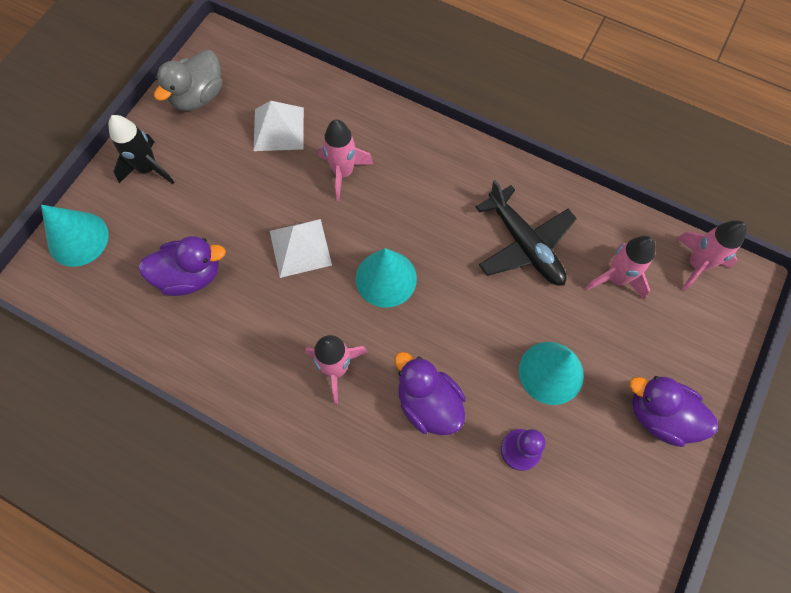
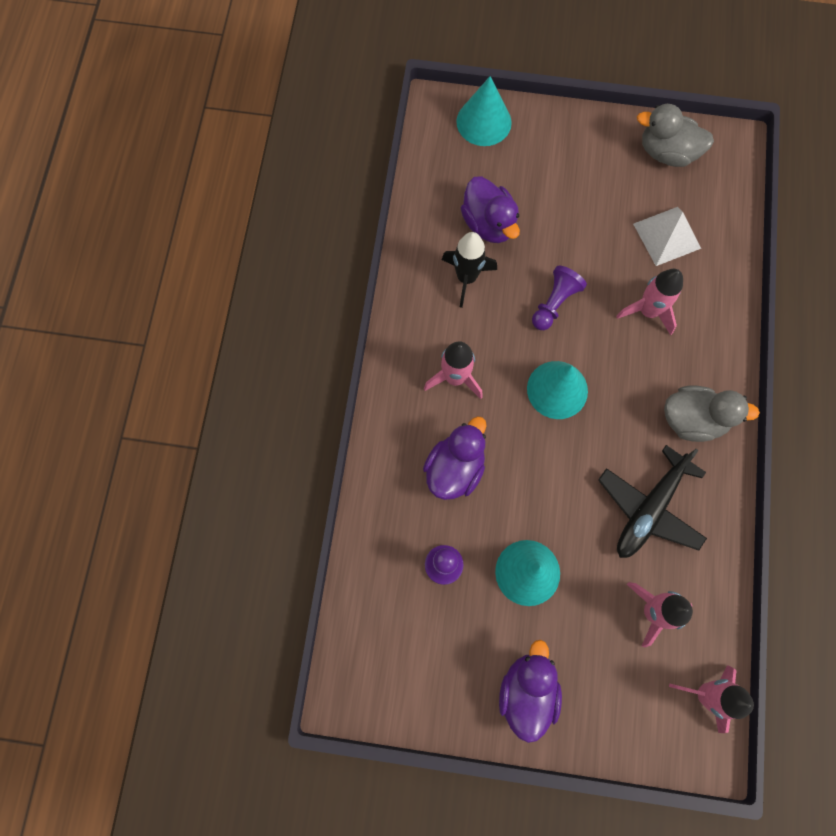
camera: 70 degrees right, 5 degrees up
black rocket [108,115,174,184] -> black rocket moved to [442,232,497,308]
white pyramid [270,219,332,278] -> purple pawn [532,266,587,330]
none -> grey duck [664,385,760,442]

